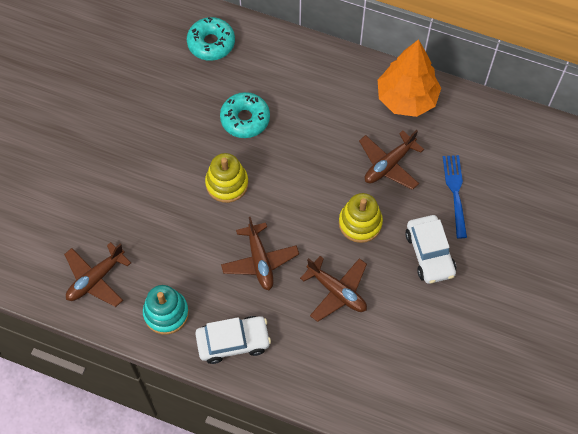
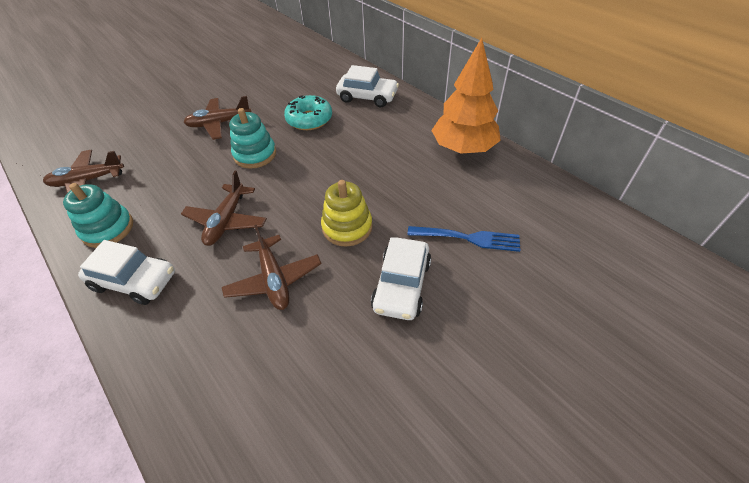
camera: 30 degrees right, 15 degrees down
turquoise donut [187,17,235,61] -> none
yellow stacking toy [205,153,248,203] -> turquoise stacking toy [229,108,276,168]
brown plane [359,130,424,190] -> brown plane moved to [183,96,252,140]
blue fork [443,155,467,238] -> blue fork turned 75 degrees clockwise [407,226,520,252]
none -> white car [336,65,399,107]

